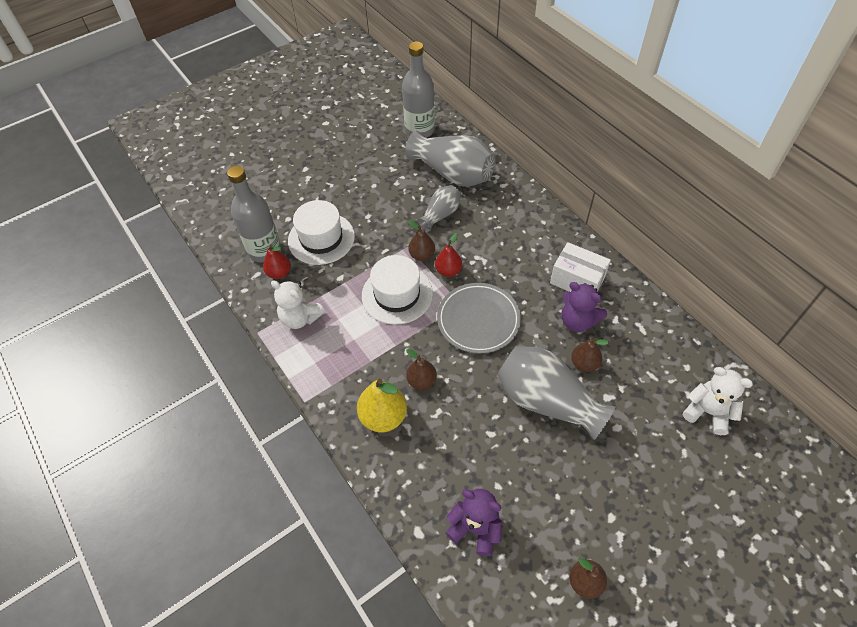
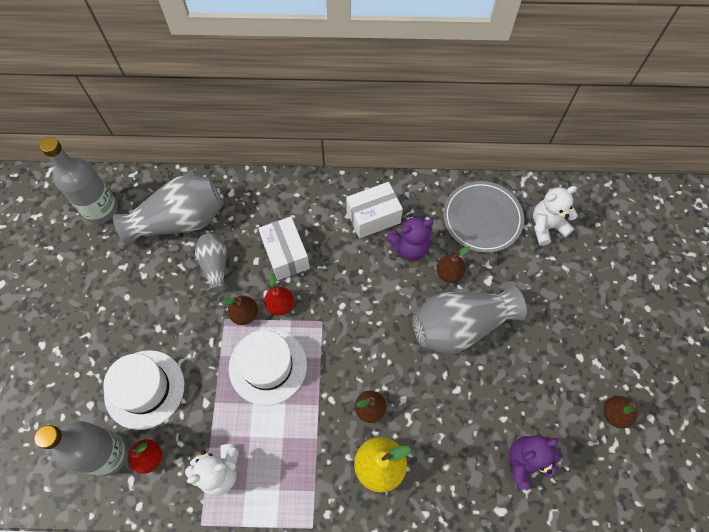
camera: 55 degrees left, 10 degrees up
grey plate [437,283,521,354] -> grey plate moved to [443,181,524,253]
none -> white box [258,216,310,280]

